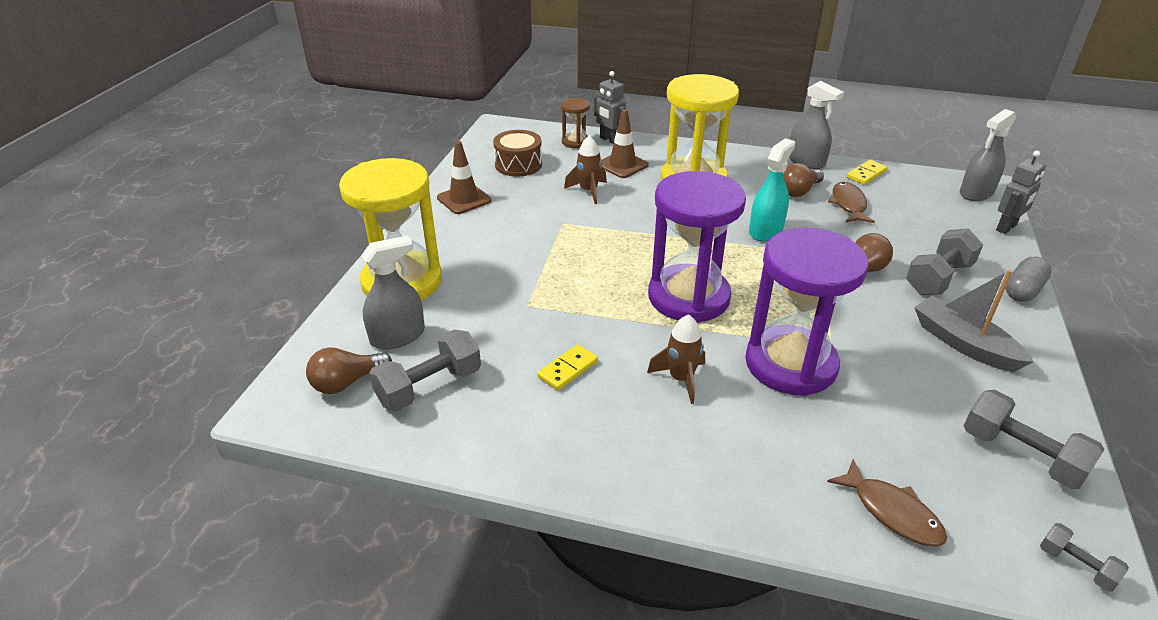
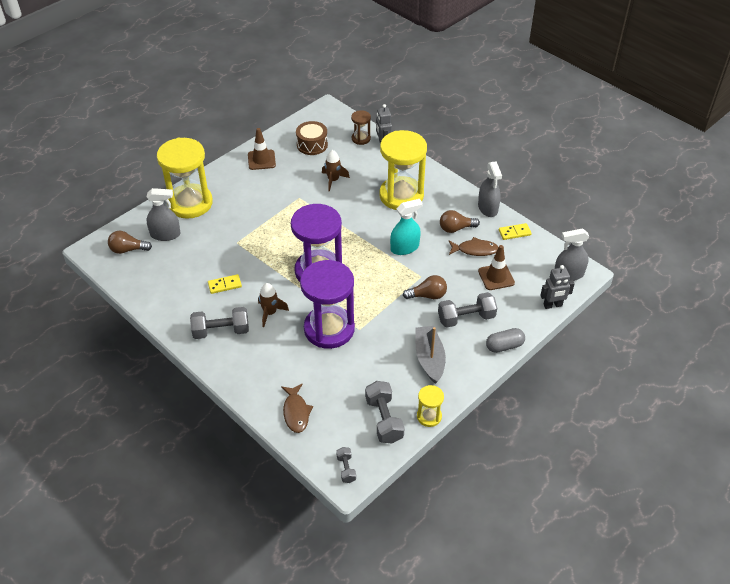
camera: 30 degrees right, 10 degrees up
grey dumbbell [369,330,481,411] -> grey dumbbell moved to [190,307,249,339]
brown traffic cone [602,109,649,178] -> brown traffic cone moved to [478,245,515,290]
brown fish [828,182,875,223] -> brown fish turned 60 degrees clockwise [449,237,498,256]
none -> yellow hourglass [417,385,444,427]

